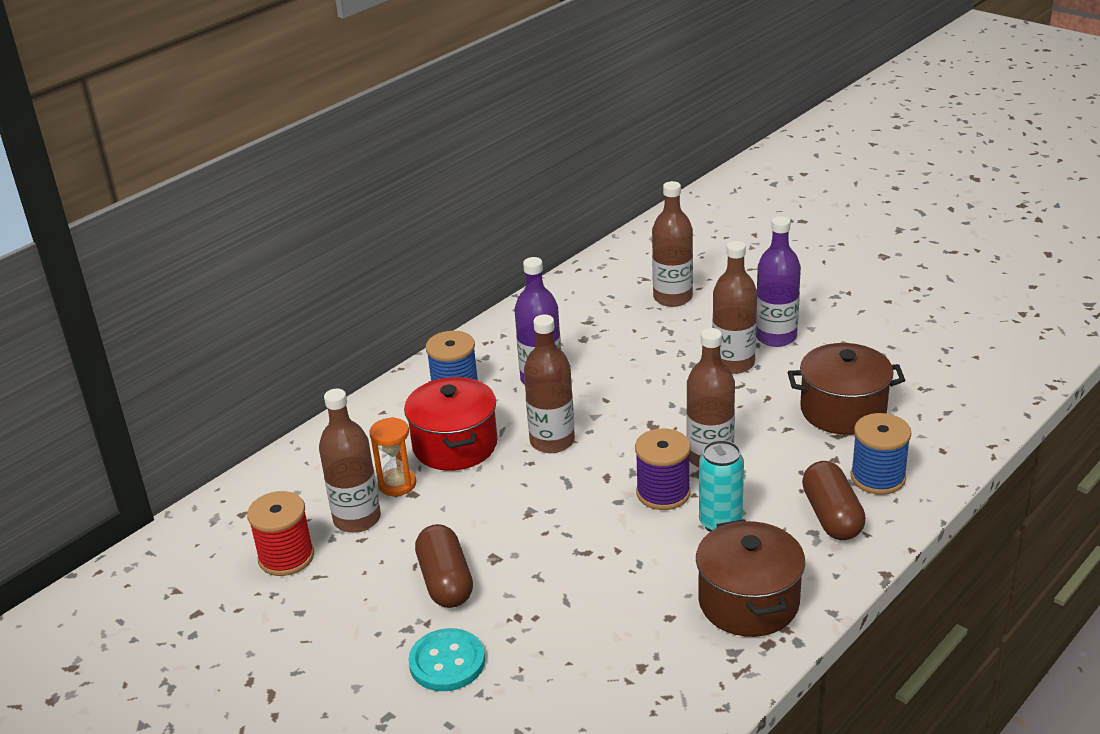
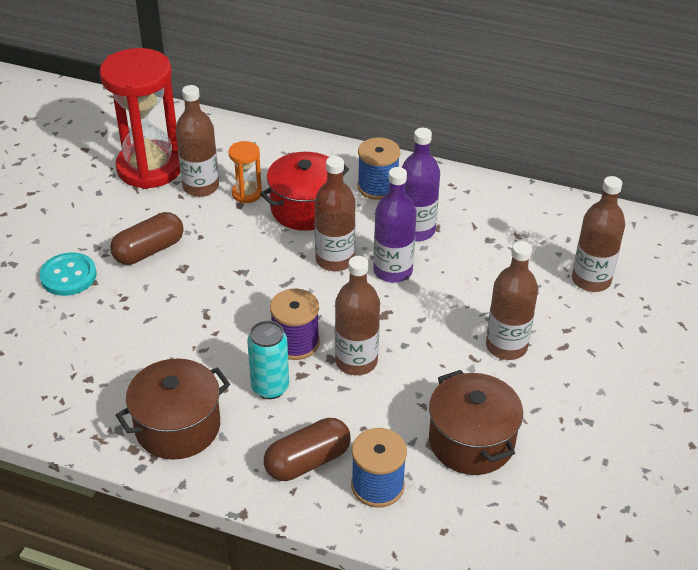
camera: 65 degrees right, 10 degrees up
red spool [247,491,314,576] -> red hourglass [100,48,180,189]
purple bottle [756,216,801,347] -> purple bottle moved to [373,167,417,283]

